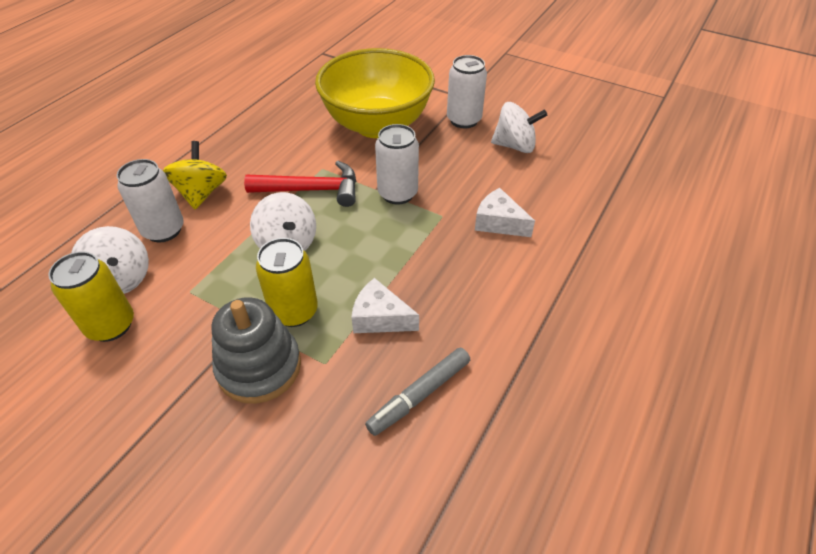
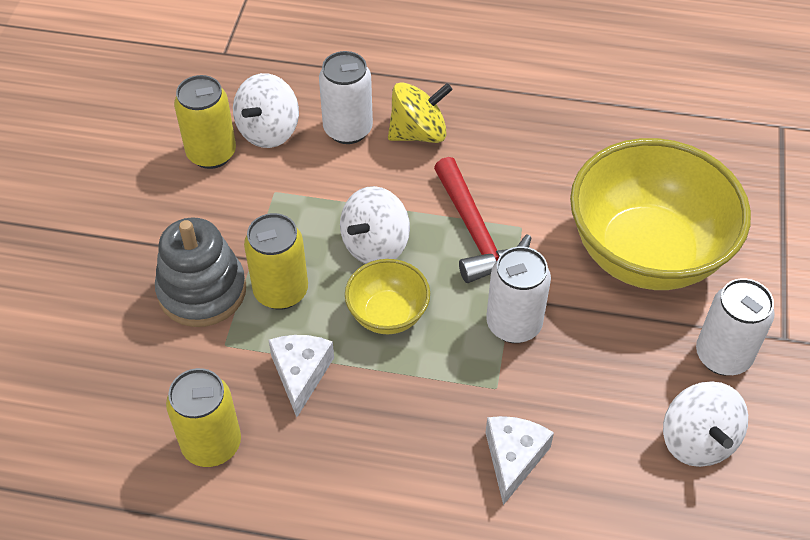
camera: 70 degrees right, 5 degrees up
grey marker [365,348,470,436] -> yellow can [166,368,241,467]
none -> yellow bowl [345,259,430,334]

